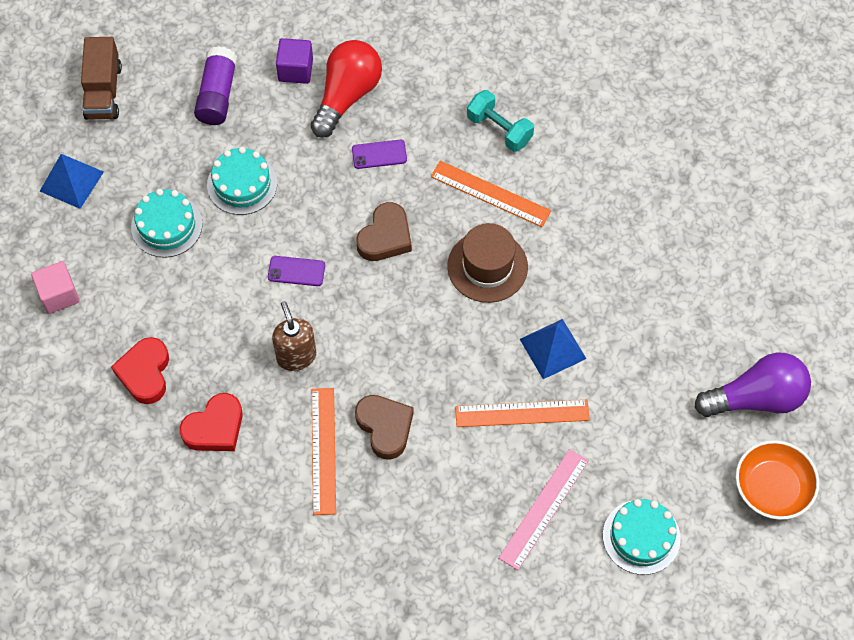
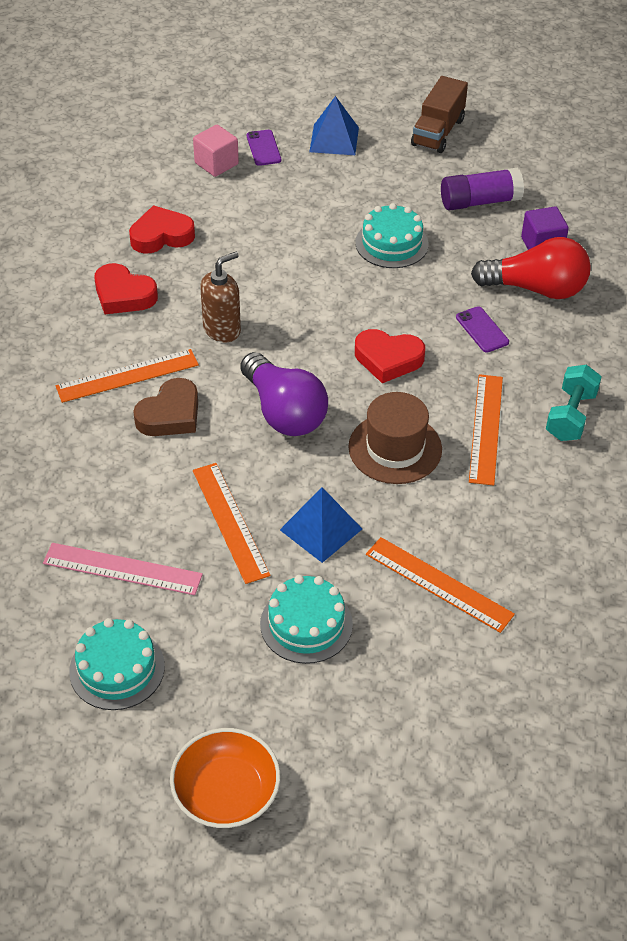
camera: 70 degrees right, 15 degrees down
brown truck [81,37,122,120] -> brown truck turned 45 degrees counterclockwise [411,76,468,153]
turquoise cake [131,189,203,258] -> turquoise cake moved to [260,575,353,664]
purple phone [268,256,325,286] -> purple phone moved to [247,130,281,166]
brown heart [356,202,412,261] -> red heart [355,329,425,383]
purple light bulb [694,352,811,417] -> purple light bulb moved to [240,352,328,436]
none -> orange ruler [366,537,515,633]

